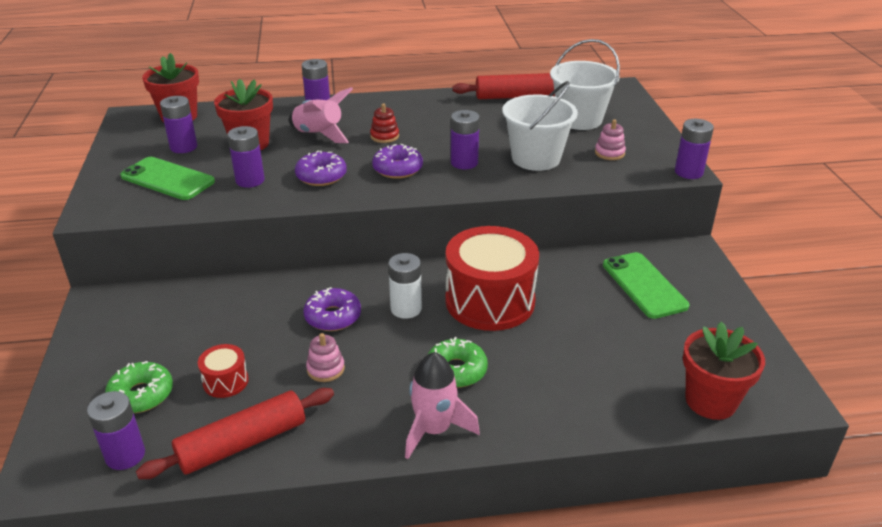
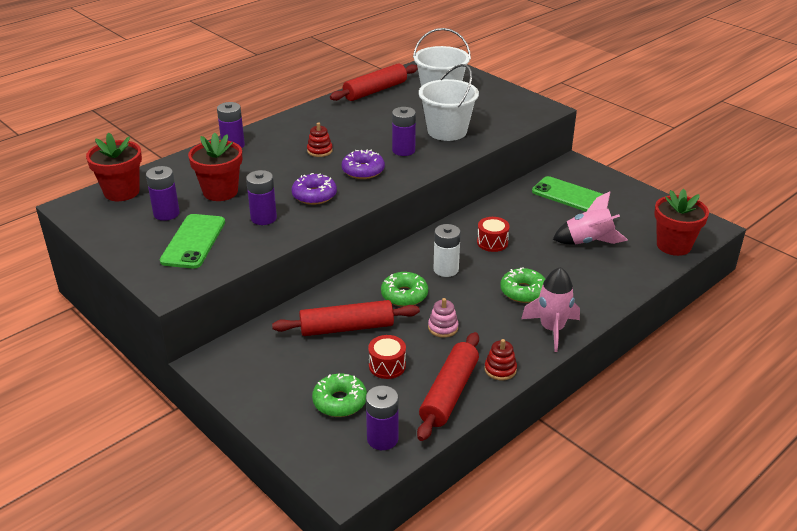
camera: 35 degrees left, 0 degrees up
green phone [120,157,215,200] -> green phone turned 75 degrees counterclockwise [160,214,225,269]
pink rocket [289,87,353,143] -> pink rocket moved to [553,191,628,245]
purple donut [303,287,361,331] -> green donut [381,272,428,307]
red drum [445,226,539,331] -> red drum [477,217,510,252], size x0.44
pink stacking toy [595,119,626,160] -> none
purple battery [675,119,714,179] -> none
none -> red rolling pin [272,300,420,336]
none -> red stacking toy [484,339,517,381]

